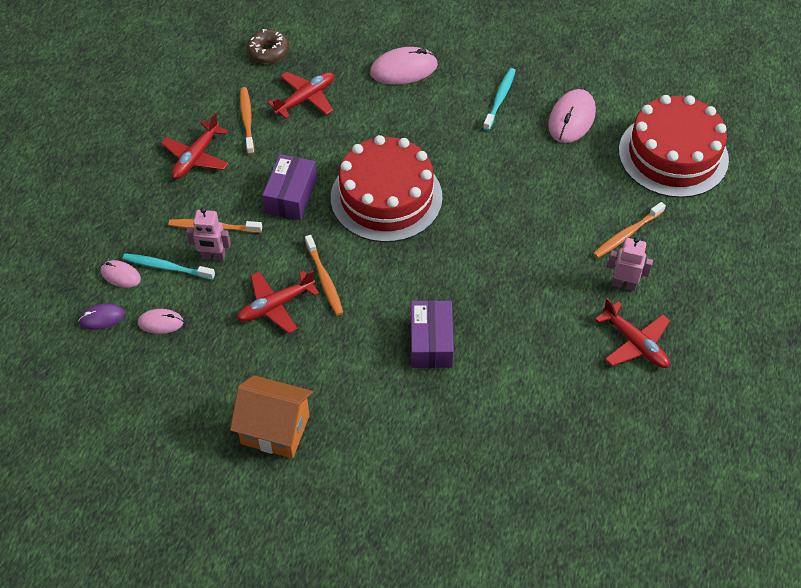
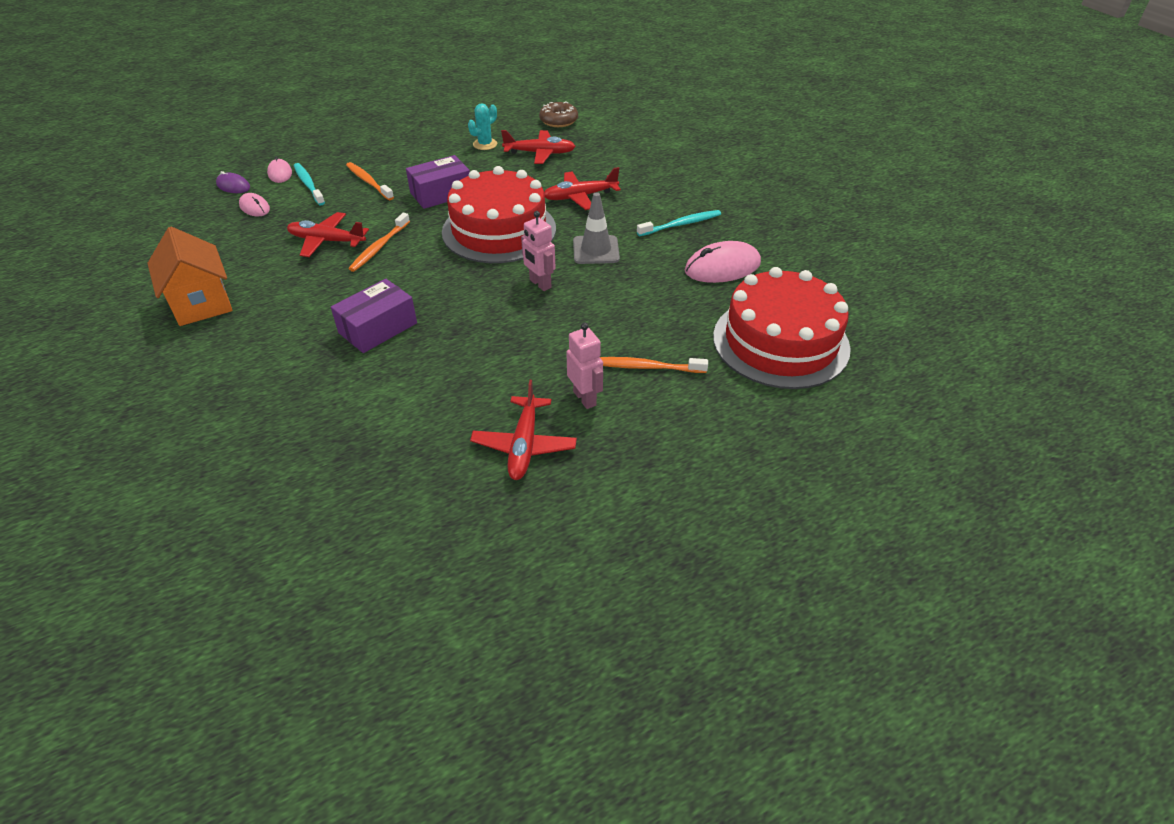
camera: 45 degrees right, 10 degrees down
red plane [161,113,229,179] -> red plane moved to [544,167,621,210]
pink robot [186,207,231,261] -> pink robot moved to [521,211,556,291]
orange toothbrush [240,87,254,155] -> turquoise cactus [468,103,497,150]
pink mouse [370,47,438,85] -> none
none -> grey traffic cone [573,192,620,264]

